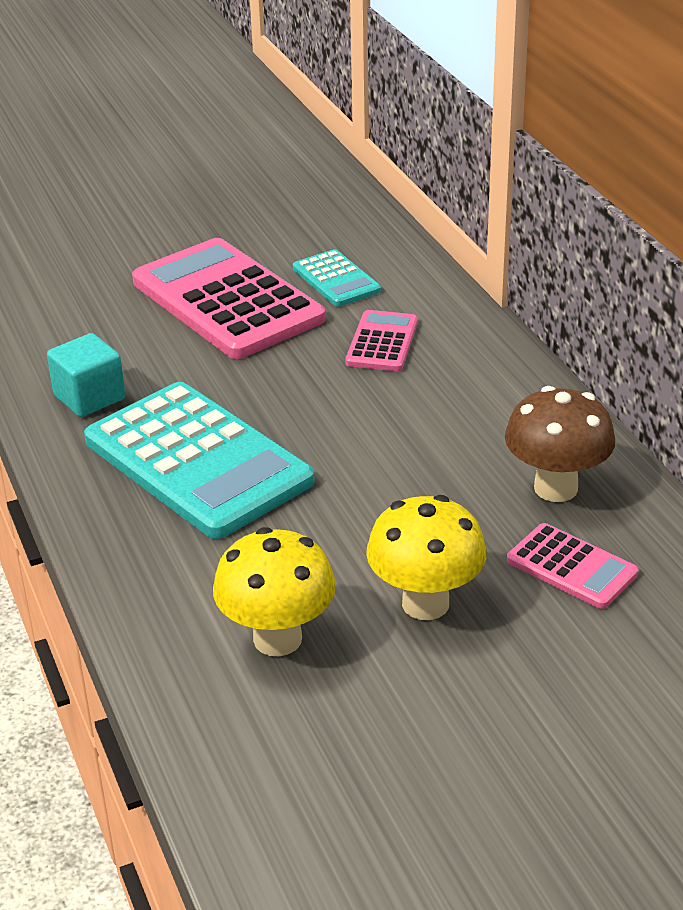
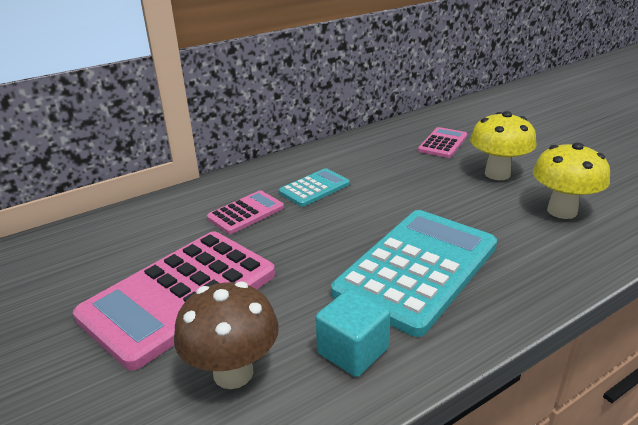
camera: 100 degrees left, 5 degrees down
turquoise calculator [293,249,381,306] -> turquoise calculator moved to [279,168,350,207]
pink calculator [345,310,418,371] -> pink calculator turned 135 degrees clockwise [207,190,284,234]
brown mushroom [505,386,615,502] -> brown mushroom moved to [174,281,279,389]

